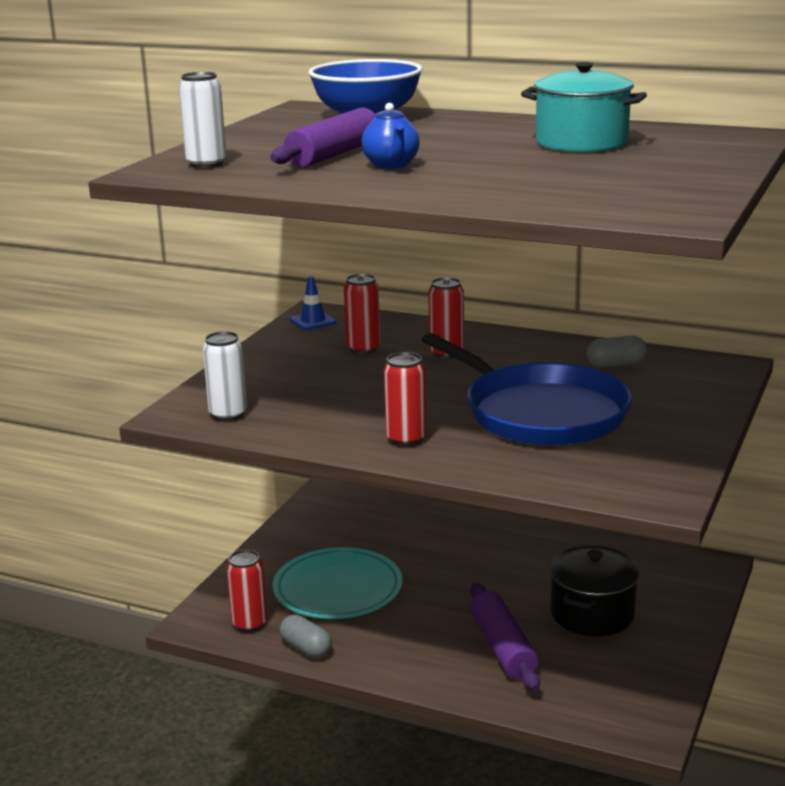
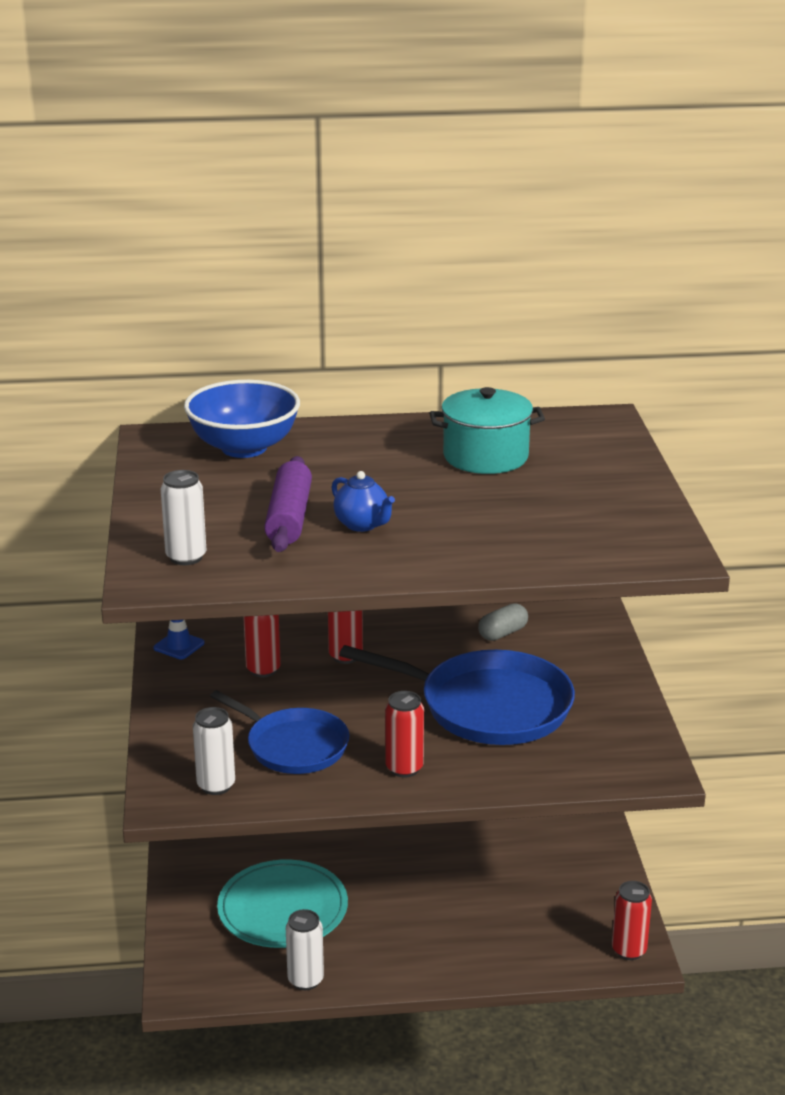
camera: 30 degrees left, 5 degrees up
red can [226,550,267,632] -> red can moved to [612,881,652,960]
grey capsule [280,615,332,658] -> white can [286,909,324,990]
purple rolling pin [471,583,540,691] -> none
black pot [549,546,640,636] -> none
none -> blue pan [210,690,349,774]

